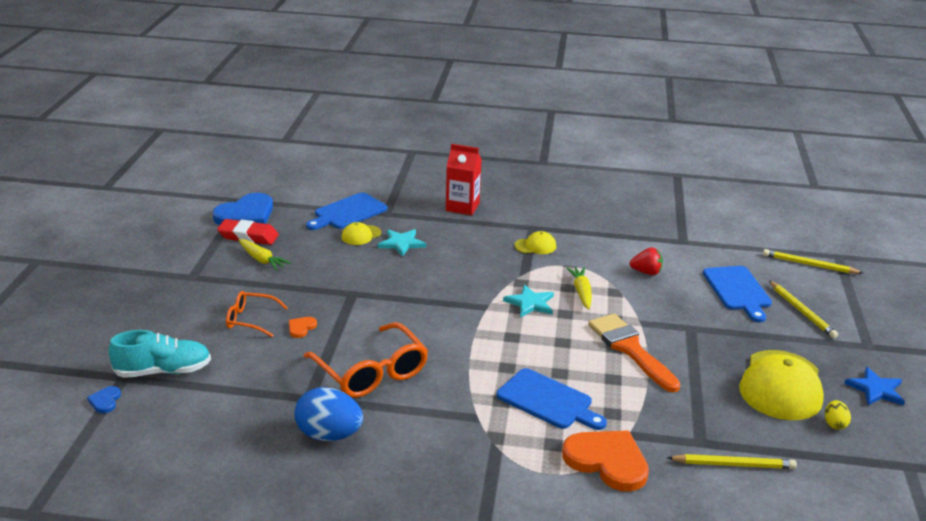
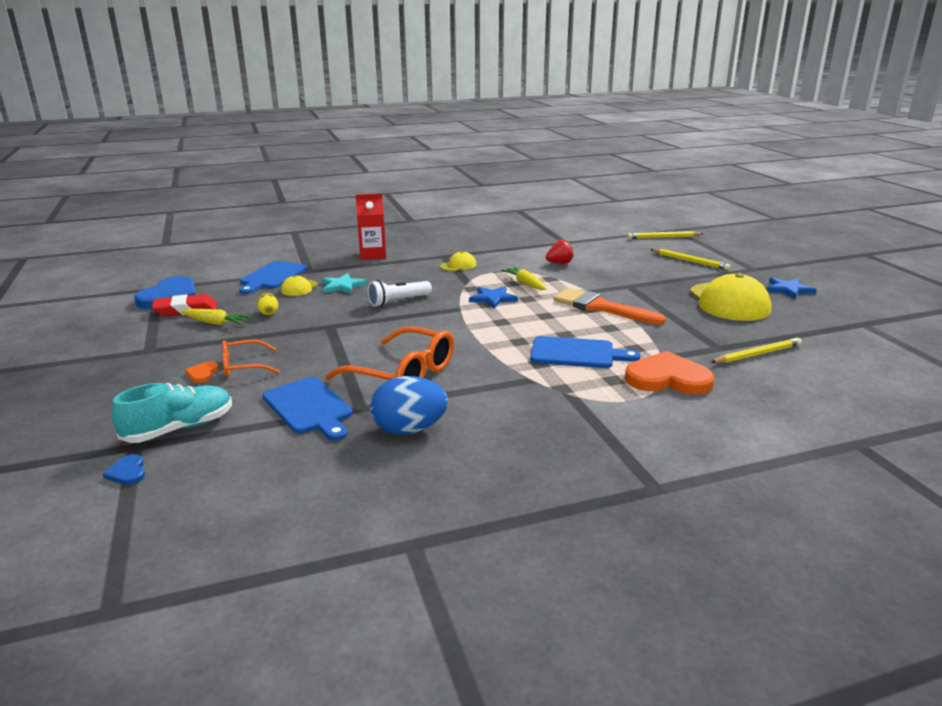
camera: 25 degrees left, 5 degrees down
orange heart [289,317,317,338] -> orange heart moved to [185,361,218,383]
turquoise star [503,285,554,318] -> blue star [469,286,518,309]
blue cutting board [703,266,772,322] -> blue cutting board moved to [263,377,353,441]
yellow egg [825,400,851,430] -> yellow egg moved to [257,293,278,315]
none -> white flashlight [367,280,432,307]

